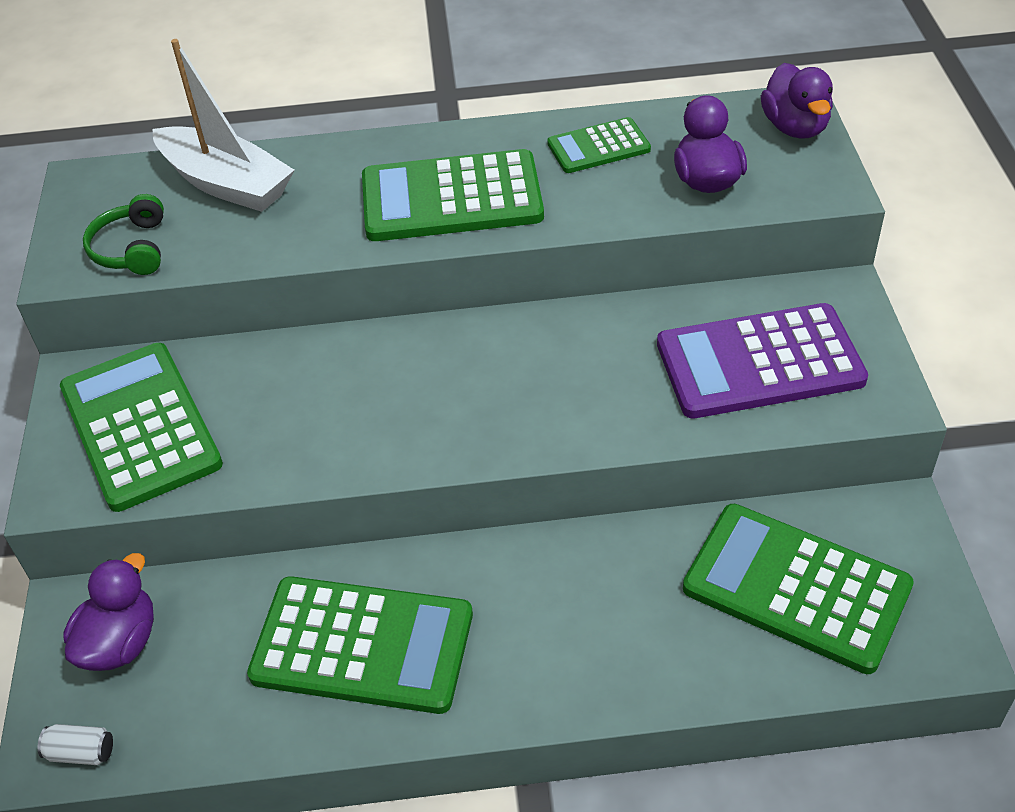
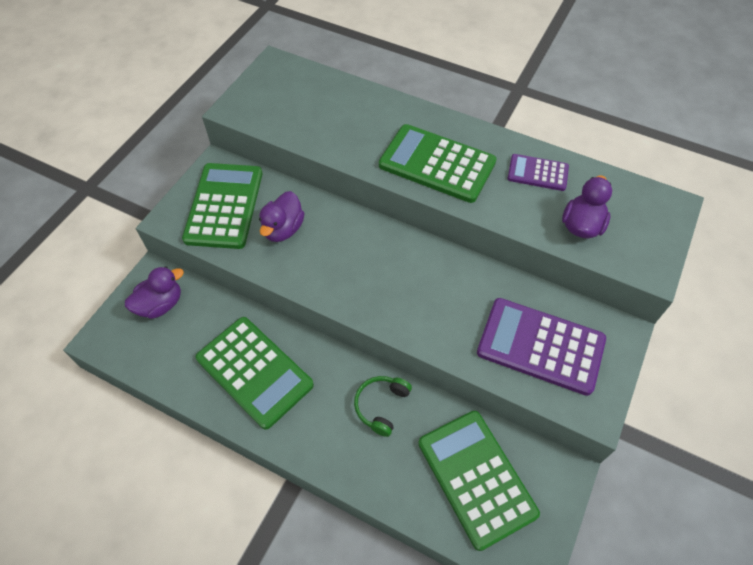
camera: 30 degrees right, 10 degrees up
white can [38,724,113,765] -> none
green headphones [83,194,164,275] -> green headphones moved to [354,376,412,437]
white boat [152,39,294,212] -> none
green calculator [547,117,651,173] -> purple calculator [507,154,569,191]
purple duck [761,63,833,139] -> purple duck moved to [259,191,305,242]

